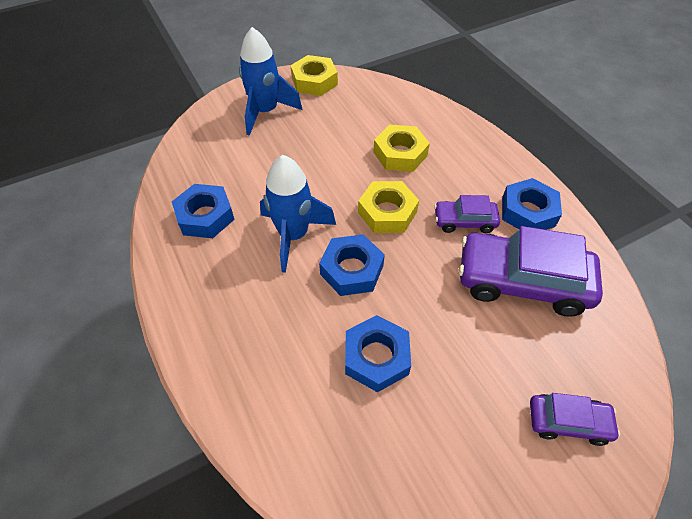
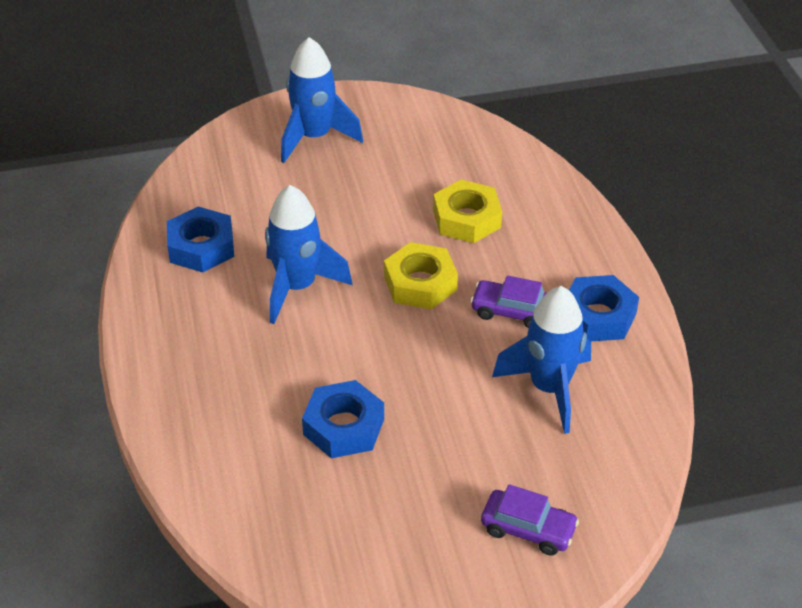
camera: 15 degrees right, 10 degrees down
yellow nut [291,55,338,96] -> none
blue nut [319,234,385,296] -> none
purple car [459,226,603,317] -> blue rocket [492,286,591,434]

